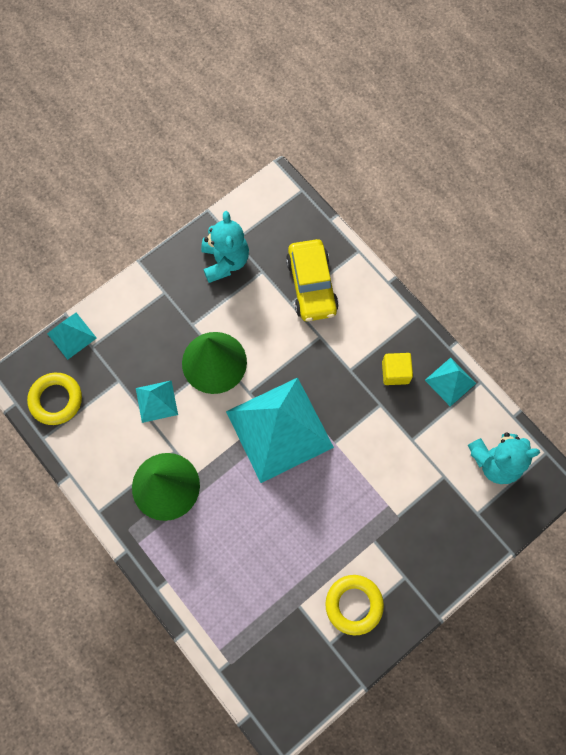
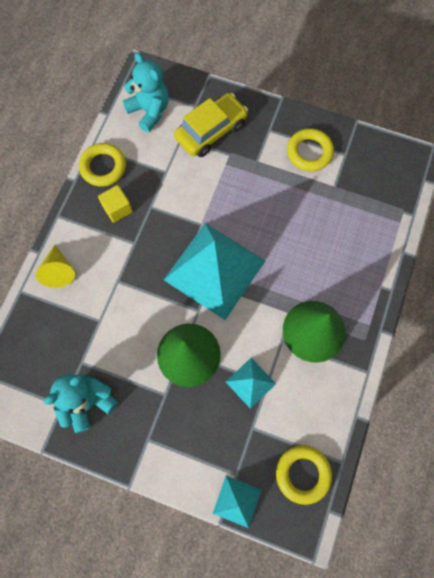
camera: 120 degrees left, 0 degrees up
yellow car [286,239,339,321] -> yellow car moved to [174,93,248,157]
turquoise pyramid [425,358,476,407] -> yellow ring [79,143,126,187]
none -> yellow cone [36,245,75,288]

